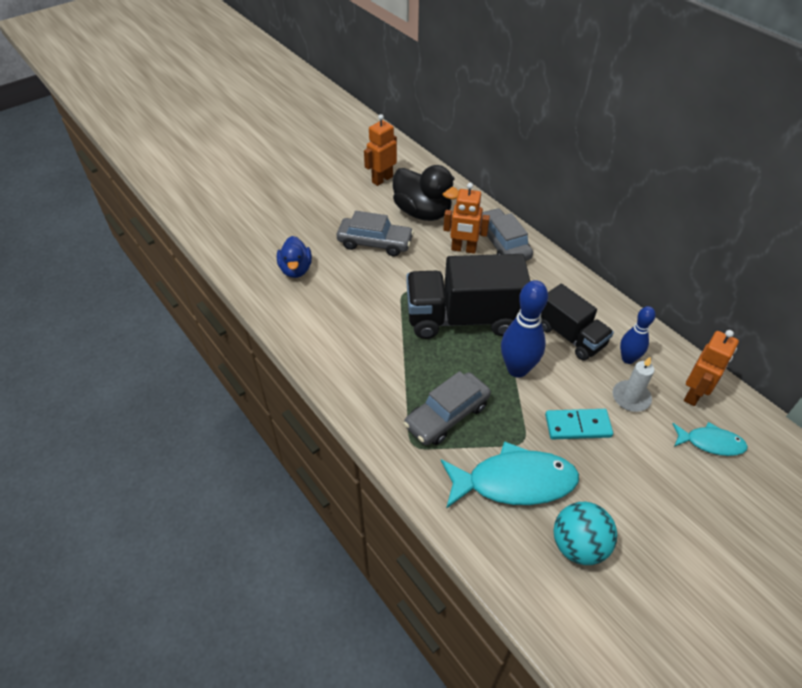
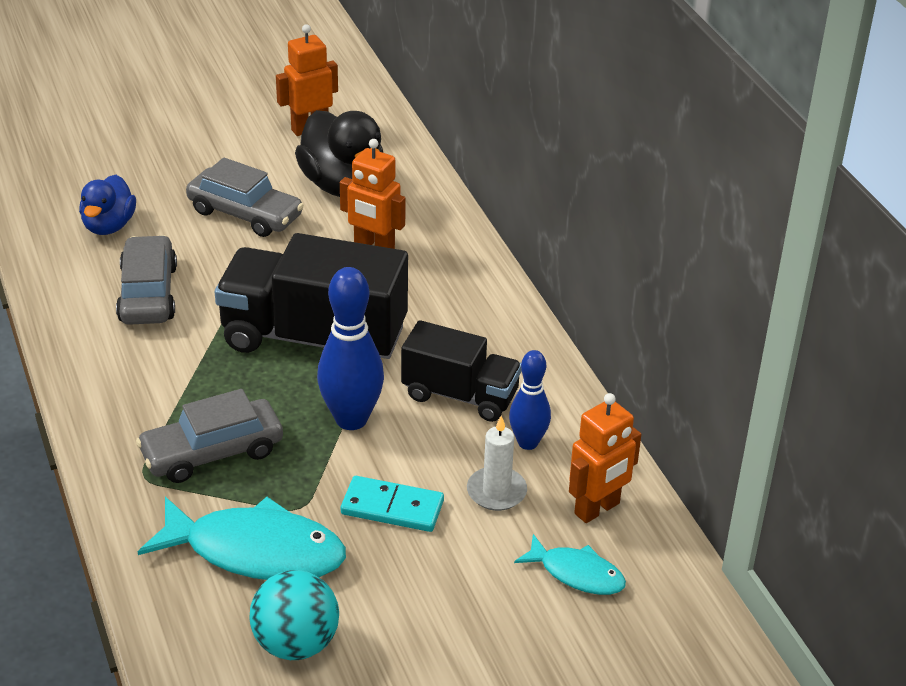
camera: 15 degrees right, 10 degrees down
grey car [479,208,533,261] -> grey car moved to [116,235,177,325]
black truck [541,284,614,361] -> black truck turned 45 degrees counterclockwise [401,320,522,422]

